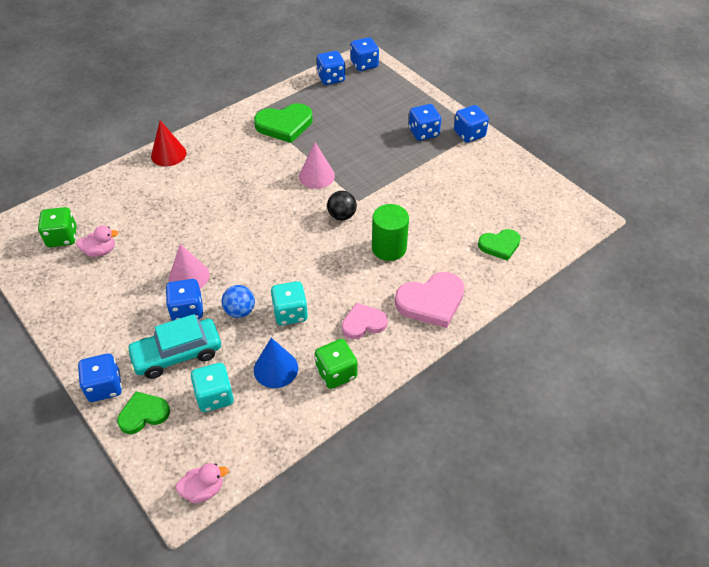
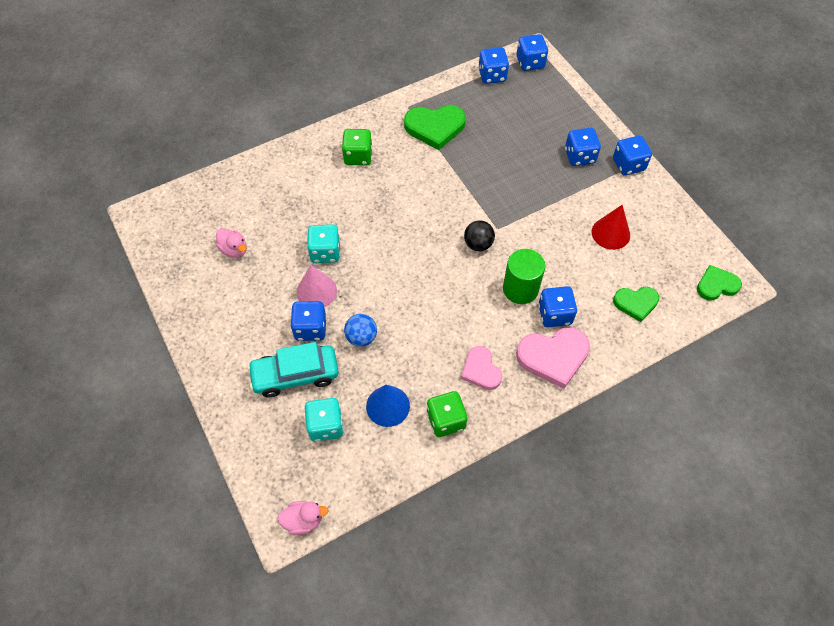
camera: 10 degrees right, 10 degrees up
green dice [38,207,77,247] -> green dice moved to [342,129,372,165]
pink duck [76,226,119,257] -> pink duck turned 45 degrees clockwise [216,228,247,258]
blue dice [78,354,122,402] -> blue dice moved to [538,286,577,327]
green heart [117,391,170,434] -> green heart moved to [697,265,742,300]
red cone [151,120,187,166] -> red cone moved to [592,205,630,250]
turquoise dice [271,281,308,325] -> turquoise dice moved to [307,224,340,263]
pink cone [299,142,335,189] -> none
pink heart [342,303,388,339] -> pink heart turned 105 degrees counterclockwise [461,346,502,390]

